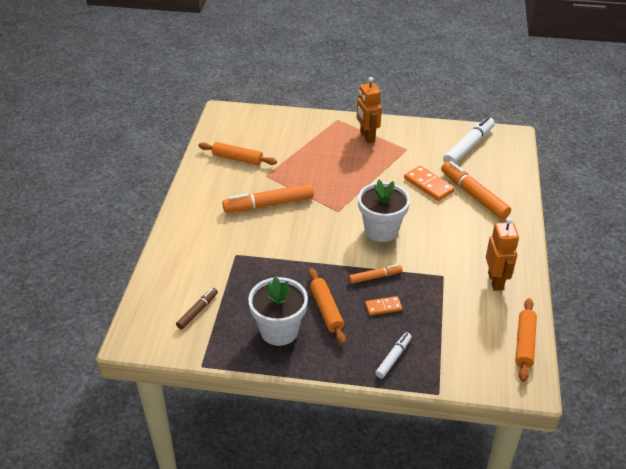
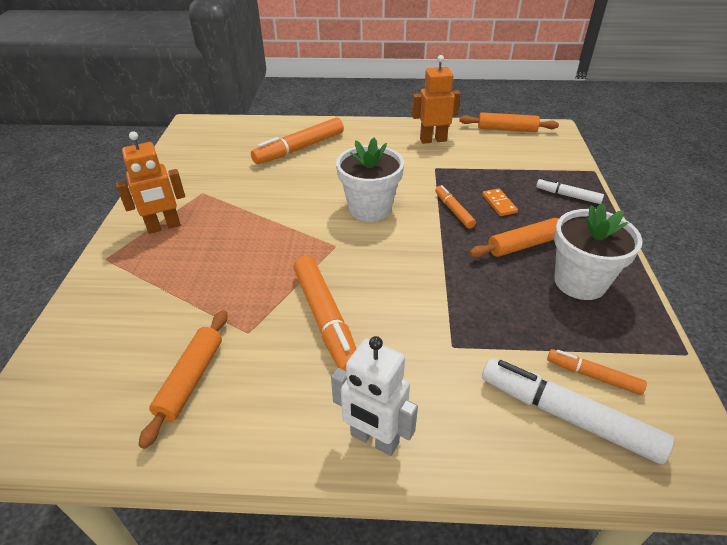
camera: 95 degrees left, 0 degrees up
brown marker [176,288,218,330] -> orange marker [547,349,647,395]
orange domino [404,165,455,201] -> none
white marker [443,116,495,164] -> white marker moved to [482,358,674,464]
none -> white robot [331,336,418,456]

